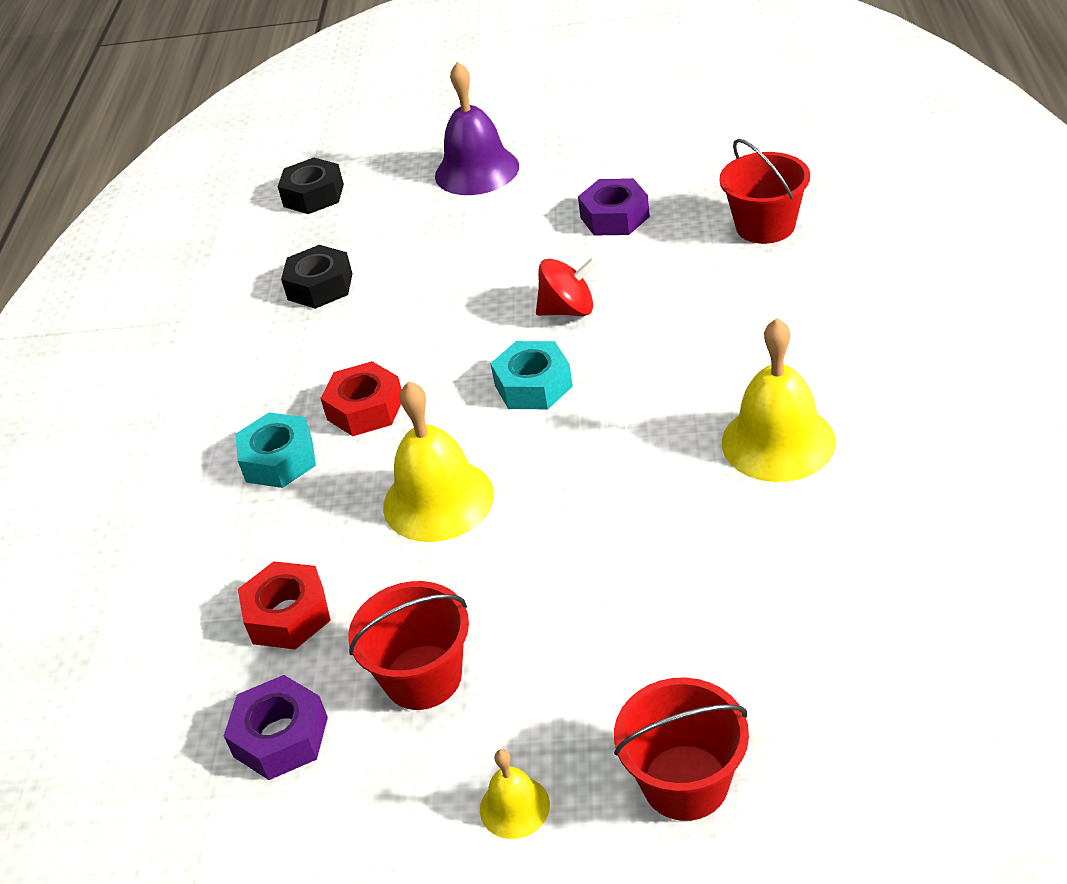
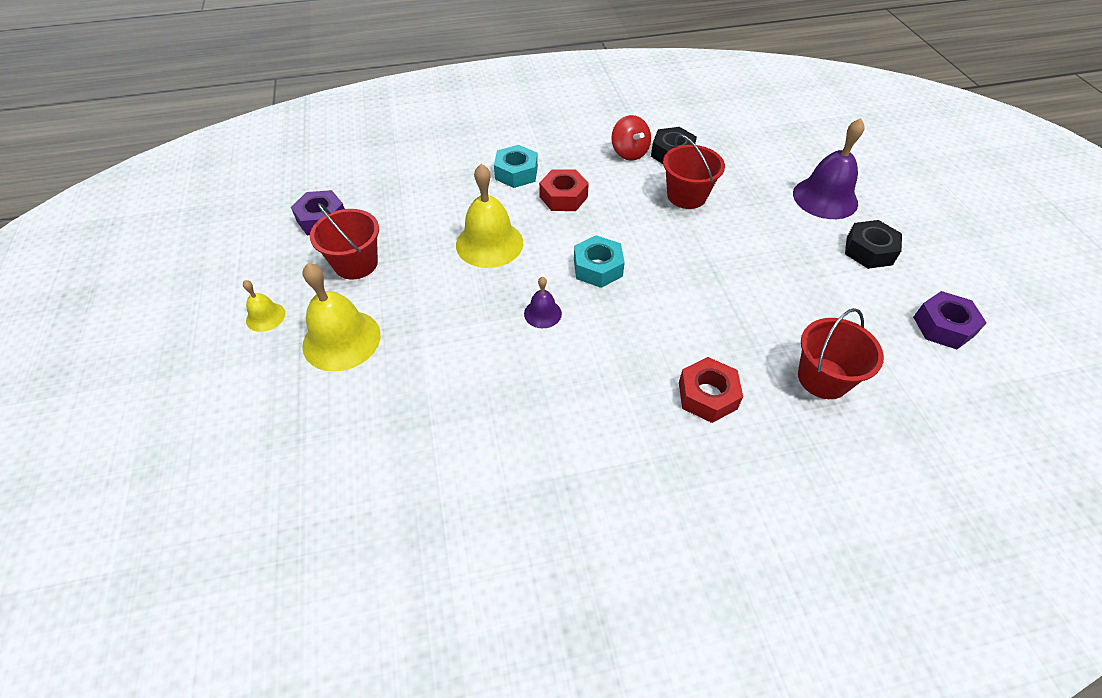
camera: 70 degrees right, 10 degrees up
red nut [238,561,331,649] -> red nut moved to [679,357,743,423]
black nut [278,158,344,214] -> black nut moved to [845,220,902,269]
red spinning top [536,258,598,316] -> red spinning top moved to [611,115,651,161]
purple nut [578,178,650,235] -> purple nut moved to [913,291,987,349]
red bucket [614,677,749,821] -> red bucket moved to [663,134,725,209]
yellow bell [722,318,836,482] -> yellow bell moved to [302,263,381,372]
none -> purple bell [524,277,562,328]

